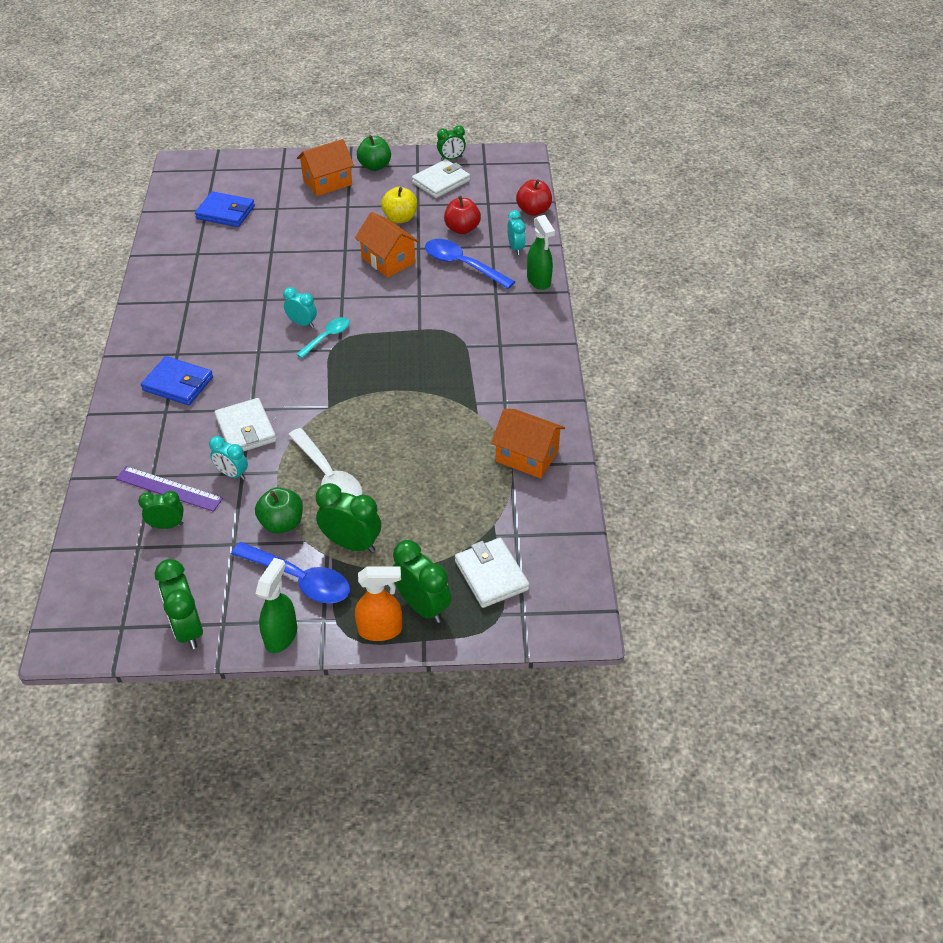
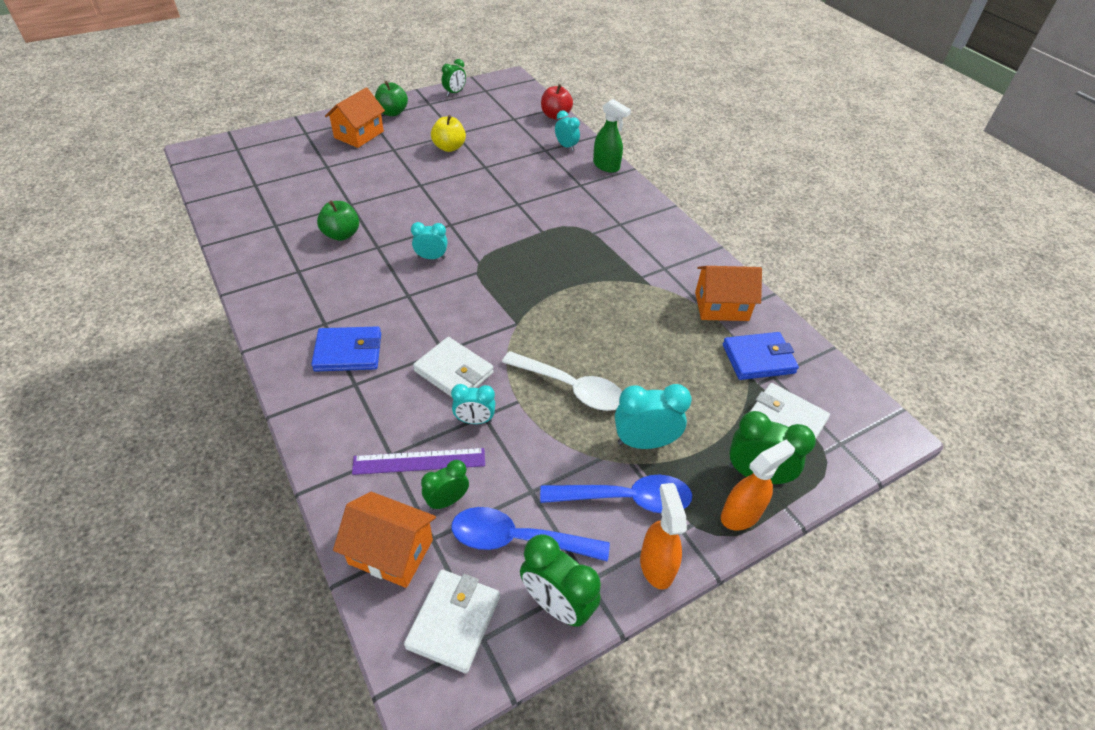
camera: 30 degrees left, 0 degrees up
blue wallet [195,191,255,227] -> blue wallet moved to [723,332,799,380]
green apple [255,487,303,534] -> green apple moved to [317,201,359,241]
green spray bottle [256,558,297,653] -> orange spray bottle [640,483,687,589]
turquoise spoon [296,317,350,358] -> none
green clock [316,483,381,553] -> turquoise clock [615,384,692,449]
orange house [355,212,419,278] -> orange house moved to [333,492,436,588]
white wallet [412,159,470,198] -> white wallet moved to [404,570,500,673]
blue spoon [425,239,515,289] -> blue spoon moved to [451,507,610,561]
red apple [444,196,481,234] -> none

